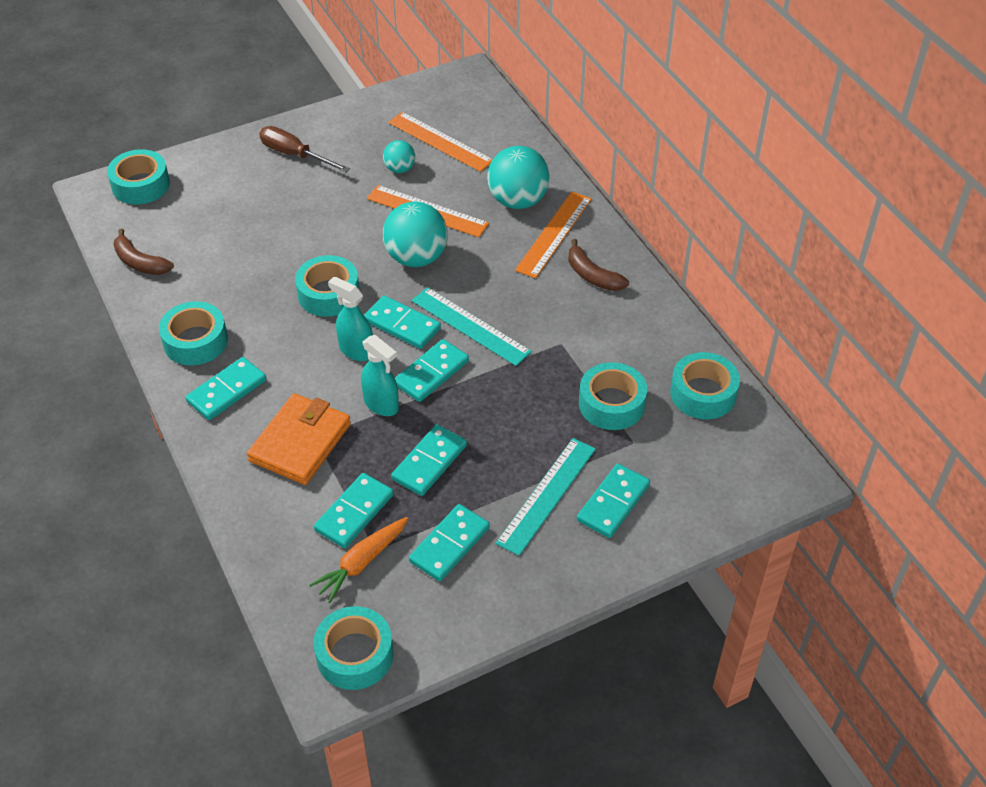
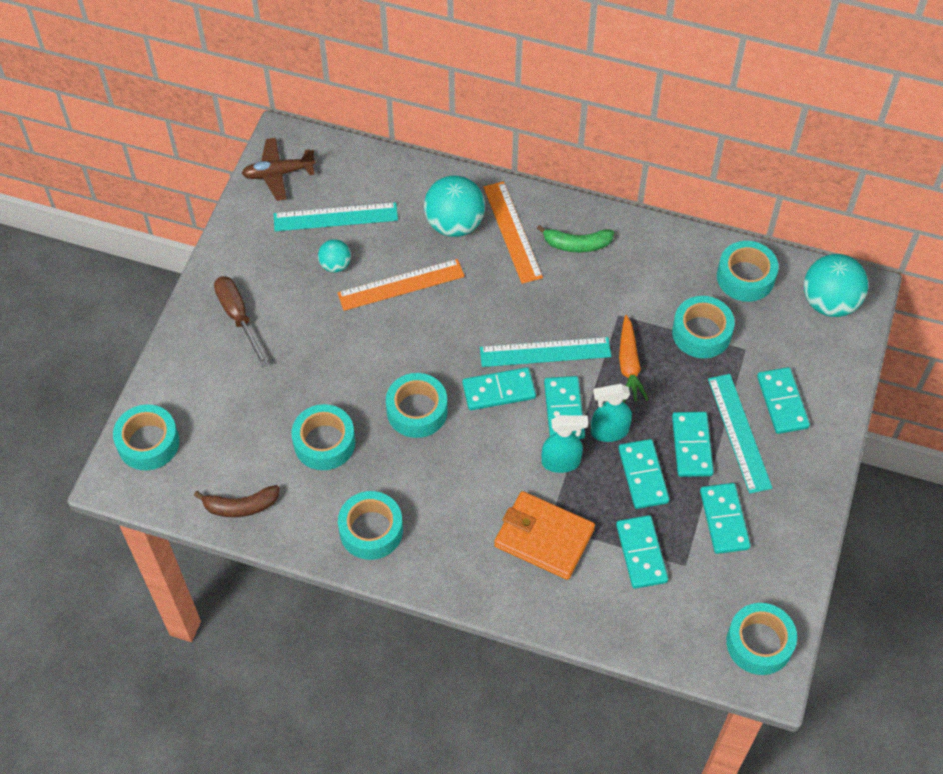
camera: 45 degrees left, 10 degrees up
turquoise domino [186,357,266,420] -> turquoise domino moved to [672,412,714,477]
orange wallet [247,393,351,485] -> orange wallet turned 45 degrees counterclockwise [494,491,595,580]
brown screwdriver [259,126,350,172] -> brown screwdriver turned 75 degrees clockwise [214,276,268,367]
orange carrot [309,517,408,603] -> orange carrot moved to [619,315,648,402]
turquoise spray bottle [328,277,373,361] -> turquoise spray bottle moved to [591,384,632,442]
turquoise ball [383,201,448,267] -> turquoise ball moved to [804,254,868,317]
orange ruler [388,112,493,172] -> turquoise ruler [274,202,398,231]
brown banana [568,239,629,291] -> green banana [537,225,614,253]
none -> brown plane [242,138,316,201]
none -> turquoise tape [291,404,355,470]

